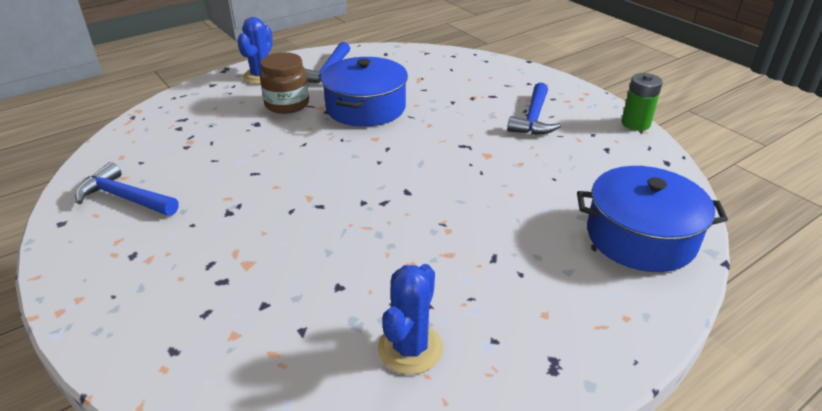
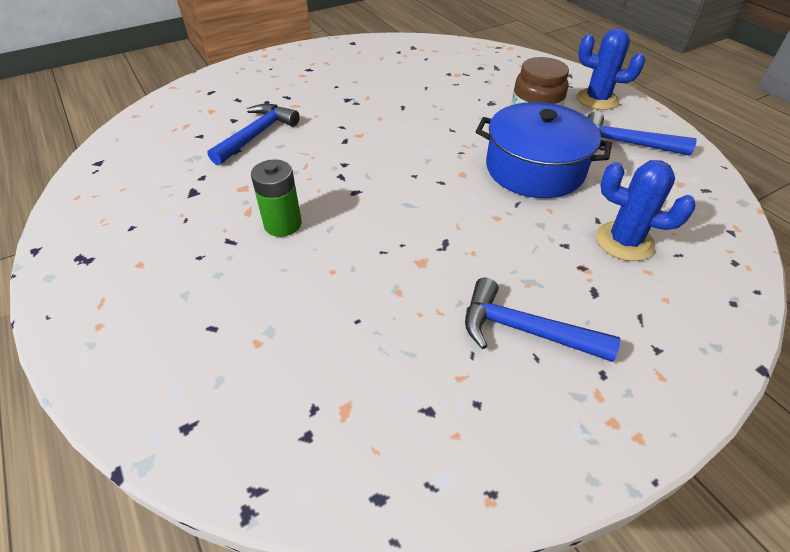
camera: 95 degrees right, 10 degrees up
blue hammer [75,162,179,216] -> blue hammer moved to [207,104,300,165]
blue cactus [378,264,443,374] -> blue cactus moved to [596,160,696,261]
blue pot [577,166,728,272] -> none
green battery [622,73,663,131] -> green battery moved to [251,159,301,237]

